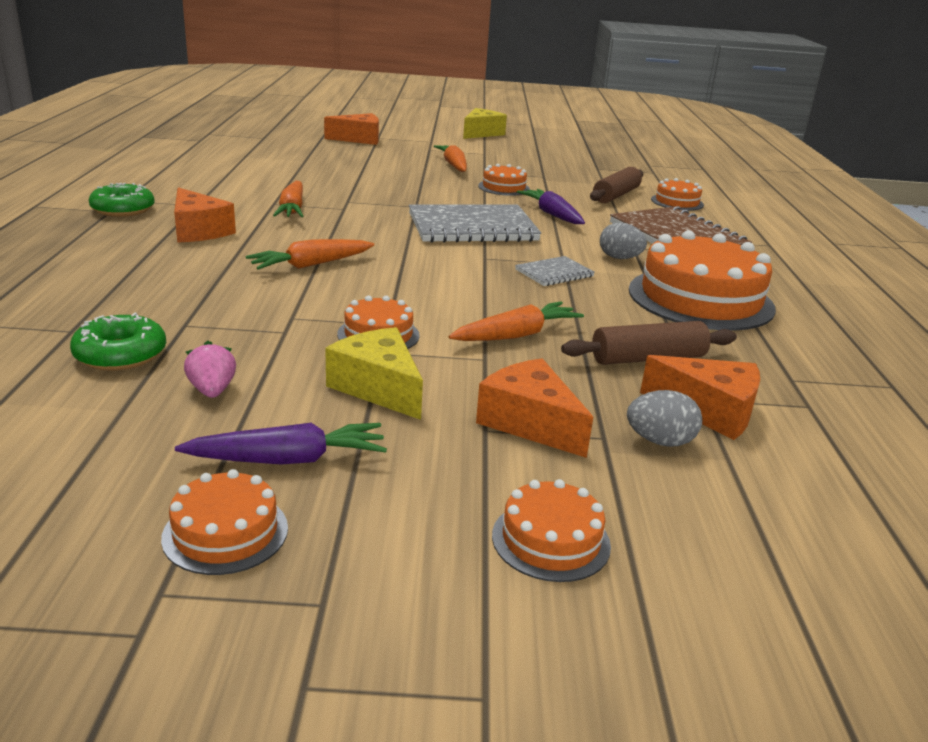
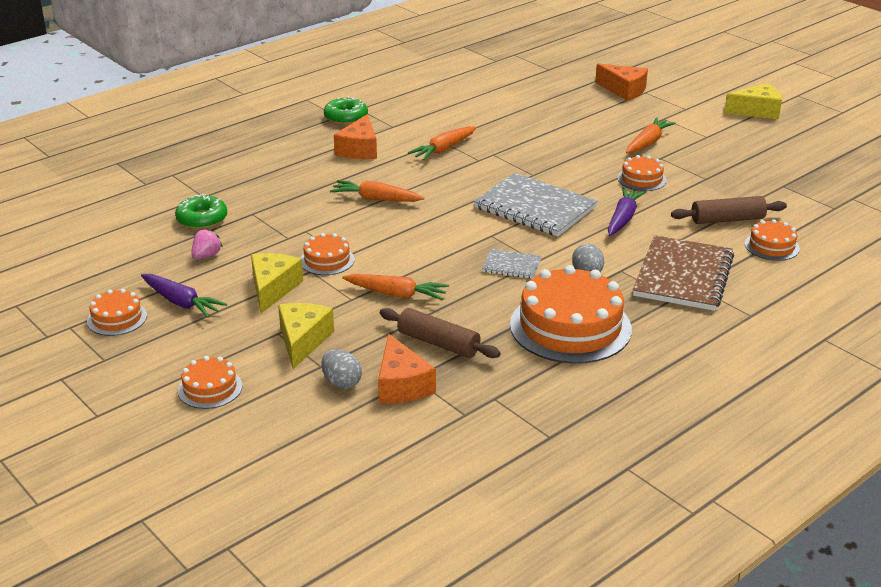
camera: 50 degrees right, 5 degrees up
orange cheese [476,358,593,458] -> yellow cheese [278,303,334,369]

